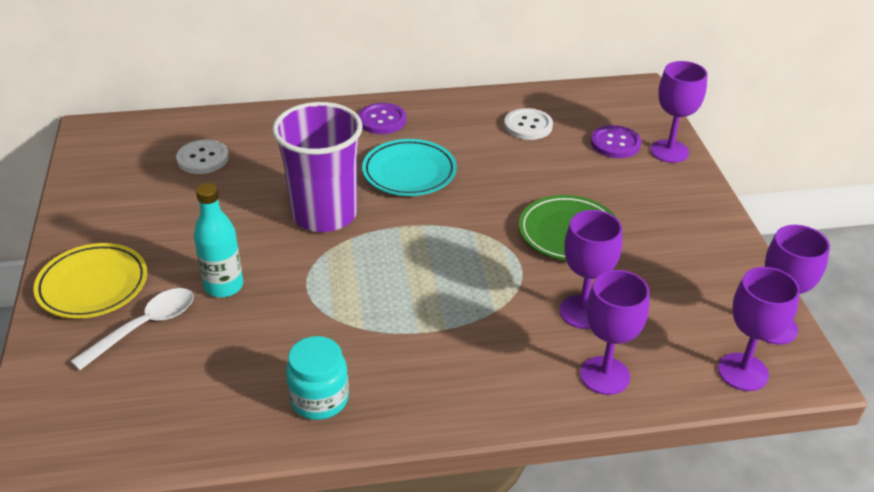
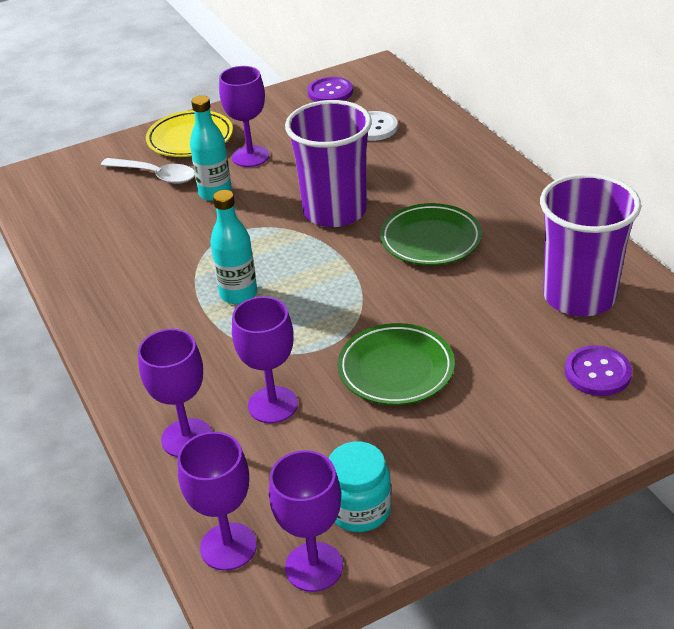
camera: 75 degrees right, 0 degrees up
turquoise jar [286,336,349,420] -> turquoise jar moved to [329,442,392,532]
purple button [358,103,406,134] -> purple button moved to [307,77,353,102]
turquoise plate [362,139,457,196] -> green plate [380,203,482,265]
white button [504,108,553,140] -> purple cup [540,173,641,317]
purple goblet [650,61,707,163] -> purple goblet moved to [219,66,269,167]
none -> turquoise bottle [210,190,257,304]

